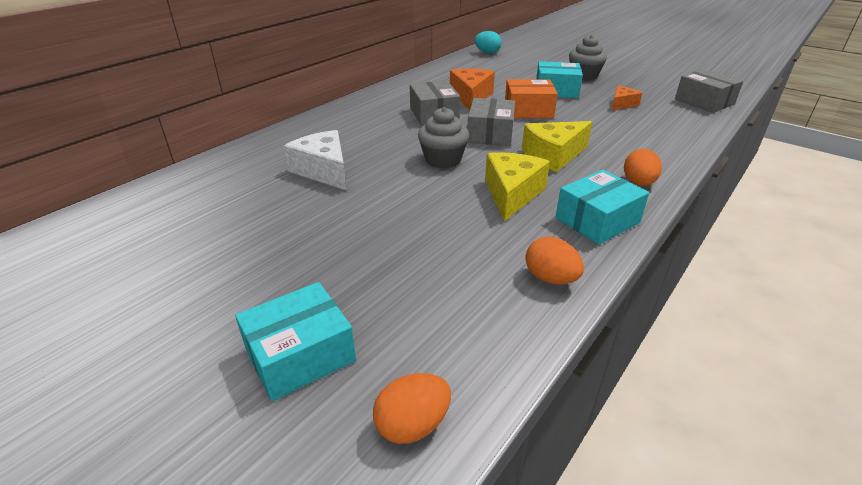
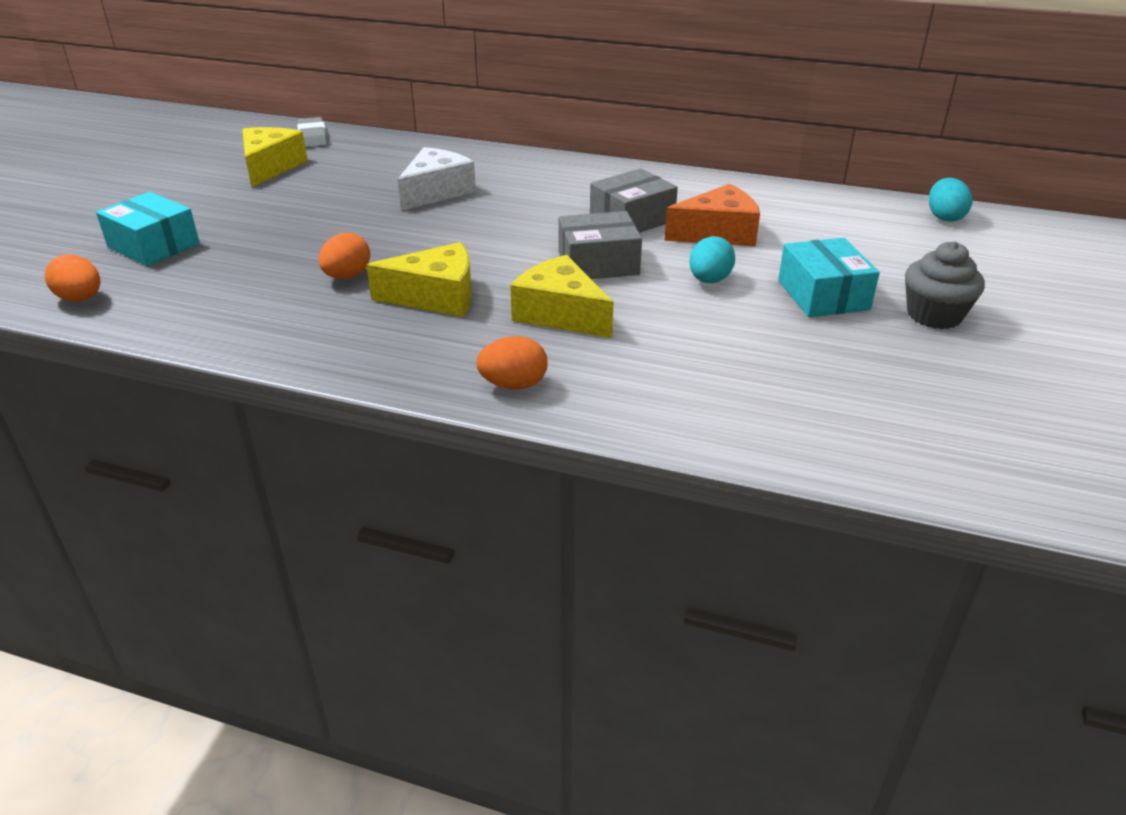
camera: 70 degrees right, 0 degrees up
grey cupcake [418,107,469,168] -> none
orange box [505,79,558,118] -> turquoise egg [689,236,735,283]
orange egg [526,237,584,284] -> orange egg moved to [319,232,370,279]
turquoise box [555,170,649,245] -> none
orange cheese [611,86,642,111] -> none
grey box [675,69,743,113] -> none
none -> yellow cheese [242,127,308,187]
none -> grey eraser [297,117,328,148]

